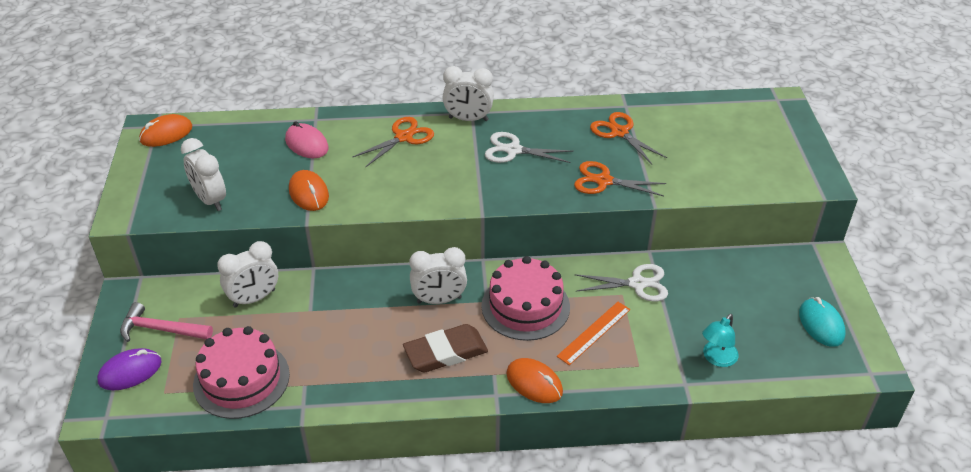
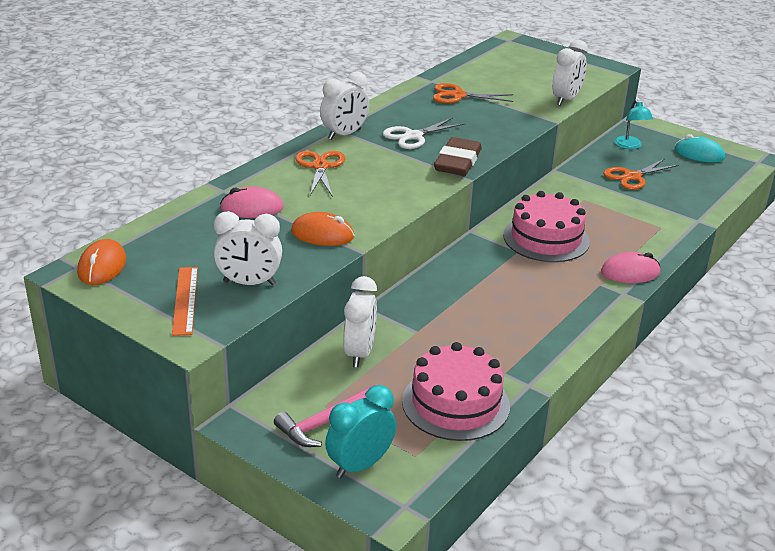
camera: 50 degrees left, 10 degrees down
purple mouse [97,348,162,390] -> turquoise clock [325,385,396,478]
brown eraser [403,324,488,372] -> brown eraser moved to [434,137,482,176]
white clock [409,247,467,304] -> white clock moved to [552,40,588,106]
orange mouse [507,358,563,403] -> pink mouse [601,252,660,283]
orange ruler [557,302,630,365] -> orange ruler moved to [172,267,198,336]
orange scissors [574,161,667,196] -> orange scissors moved to [603,159,679,190]
white scissors [574,264,668,301] -> none
turquoise lamp [702,314,739,367] -> turquoise lamp moved to [614,99,653,149]

